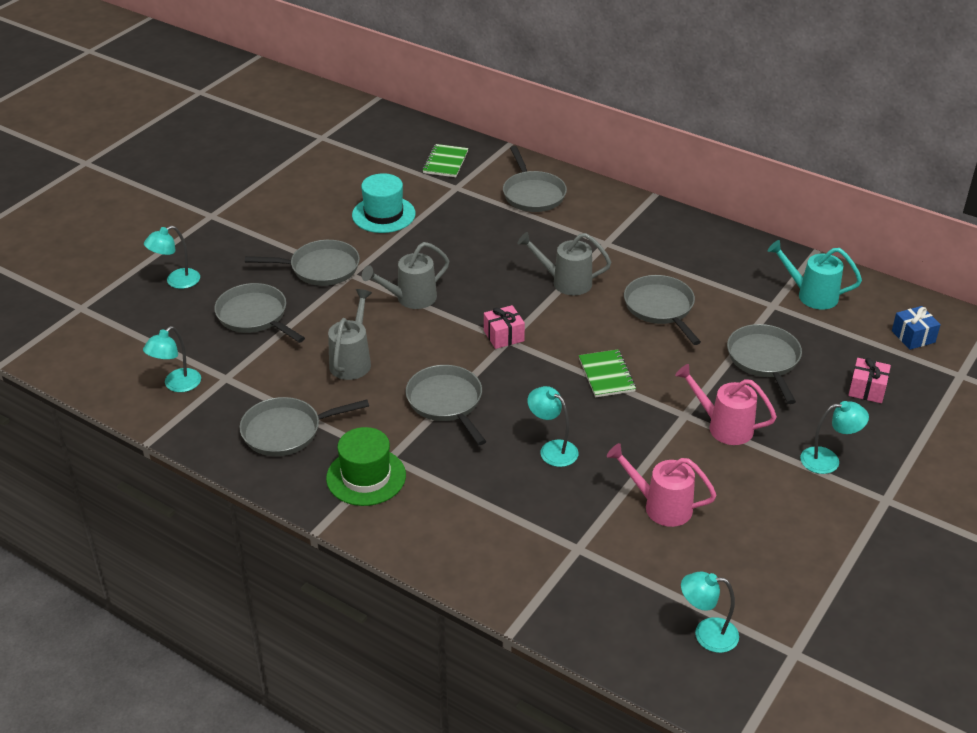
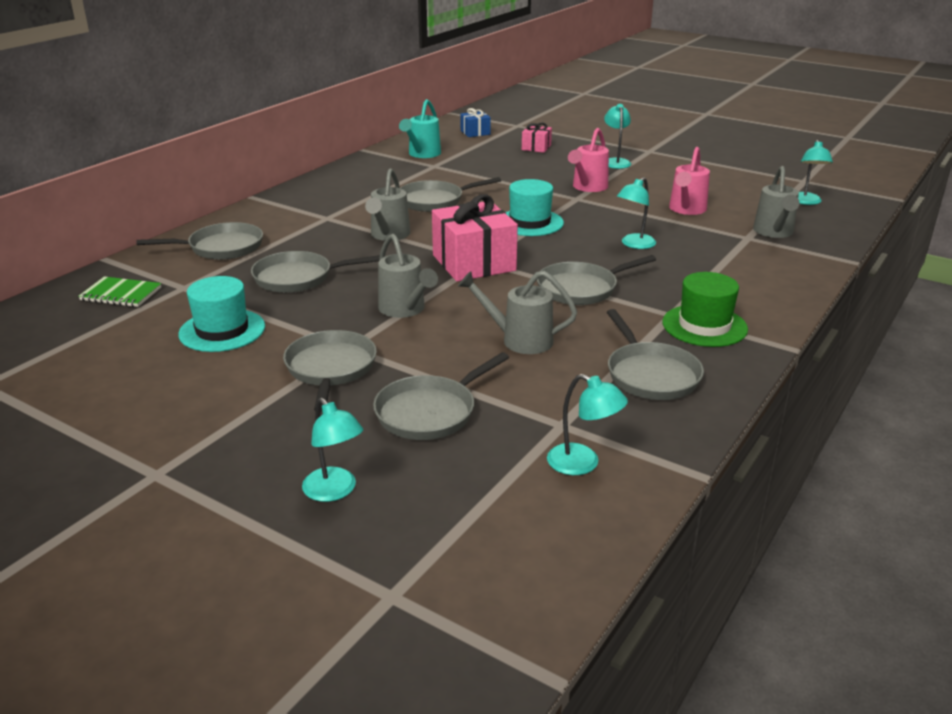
camera: 90 degrees left, 10 degrees down
pink gift [484,305,525,349] -> pink gift [432,194,518,282], size x2.01
green notebook [579,349,636,397] -> turquoise hat [506,179,564,236]
grey pan [727,324,802,404] -> grey pan moved to [251,251,380,293]
none -> grey watering can [753,166,800,238]

